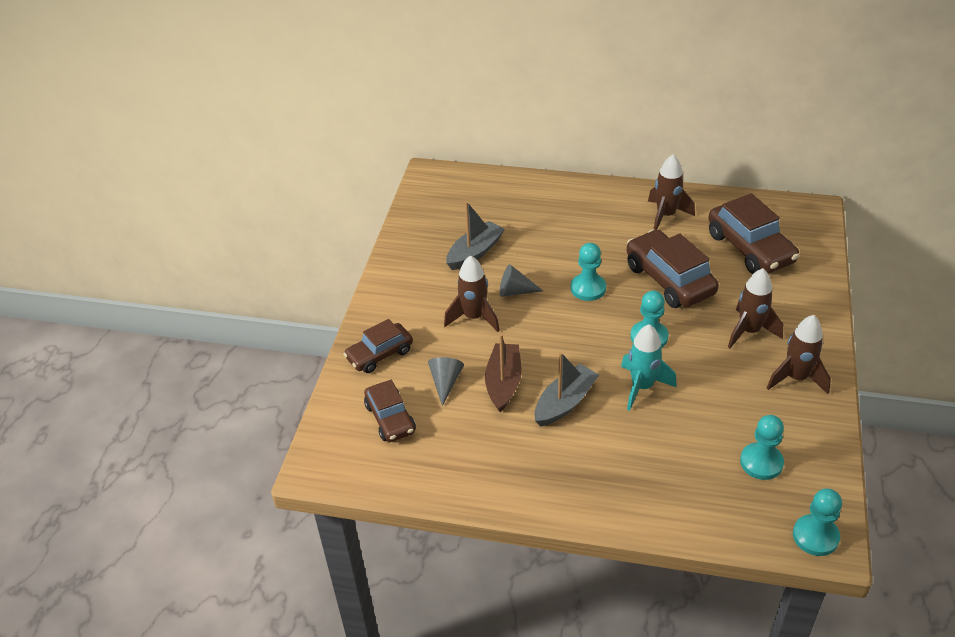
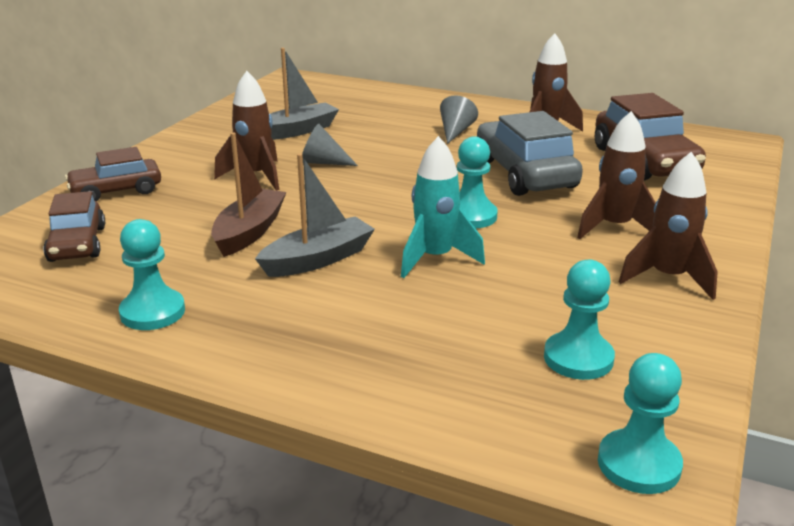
camera: 10 degrees right, 15 degrees down
grey cone [428,357,464,406] -> grey cone moved to [440,95,478,144]
turquoise pawn [571,243,606,301] -> turquoise pawn moved to [119,219,185,330]
brown car [627,229,719,308] -> grey car [477,111,583,196]

